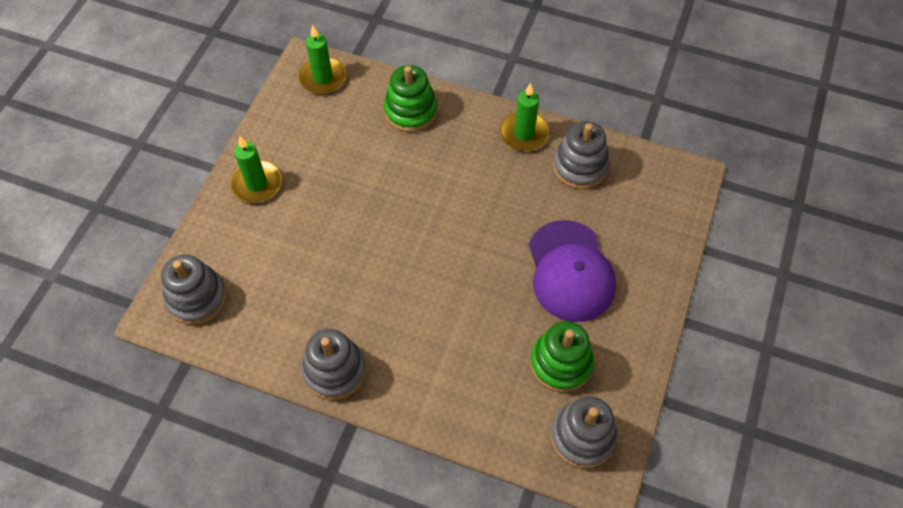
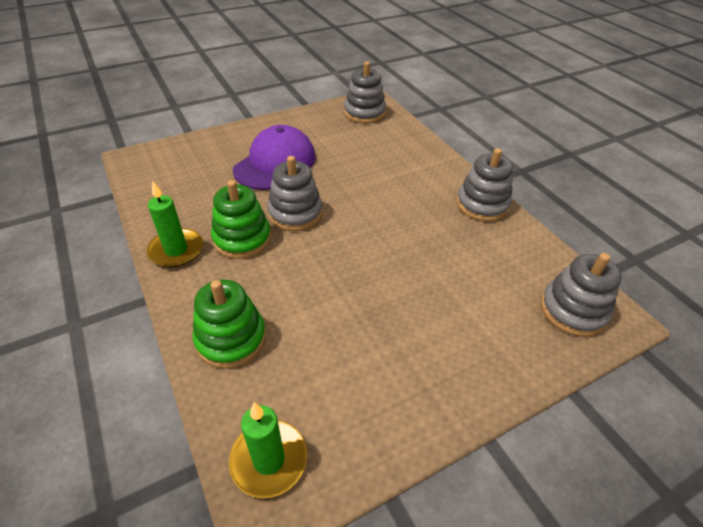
camera: 140 degrees left, 15 degrees down
green candle [230,136,282,203] -> none
green stacking toy [530,321,594,393] -> green stacking toy moved to [211,180,271,259]
grey stacking toy [552,121,609,189] -> grey stacking toy moved to [267,156,323,231]

